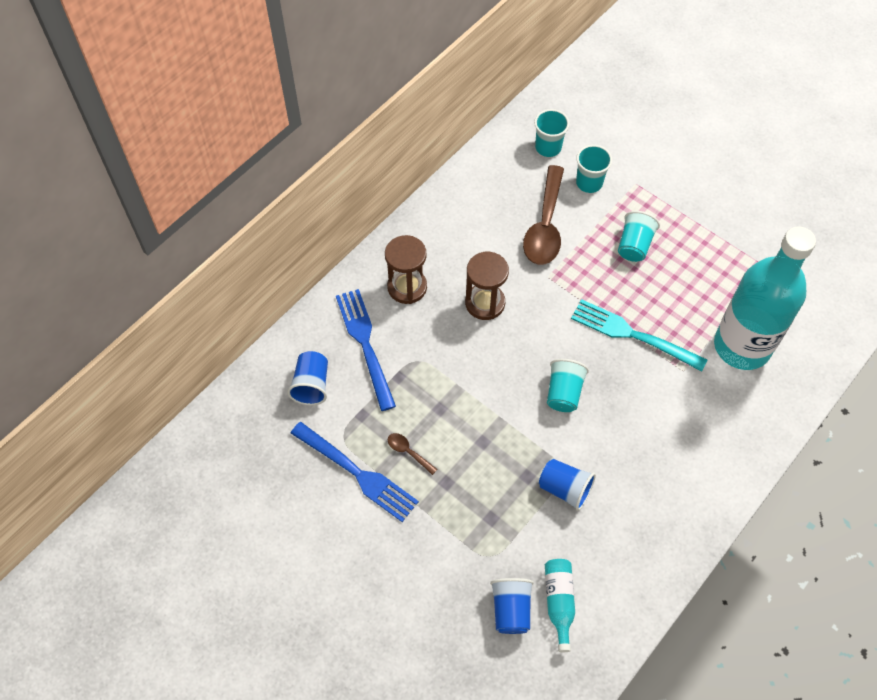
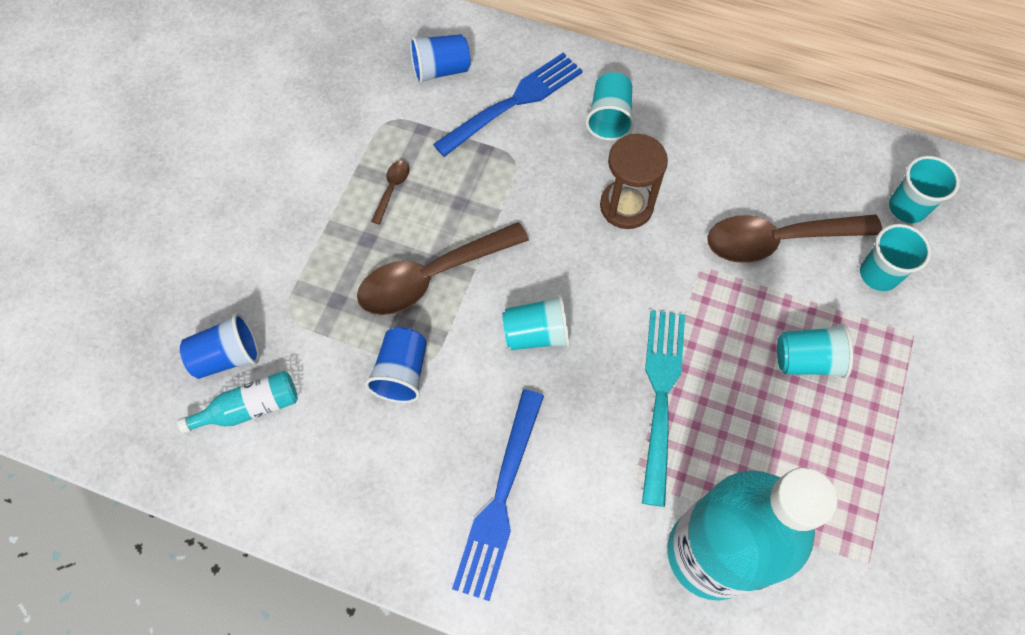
camera: 70 degrees right, 5 degrees up
blue fork [291,422,419,522] -> blue fork moved to [452,389,544,601]
brown hourglass [385,235,427,304] -> turquoise cup [585,72,635,141]
none -> brown spoon [357,222,529,315]

